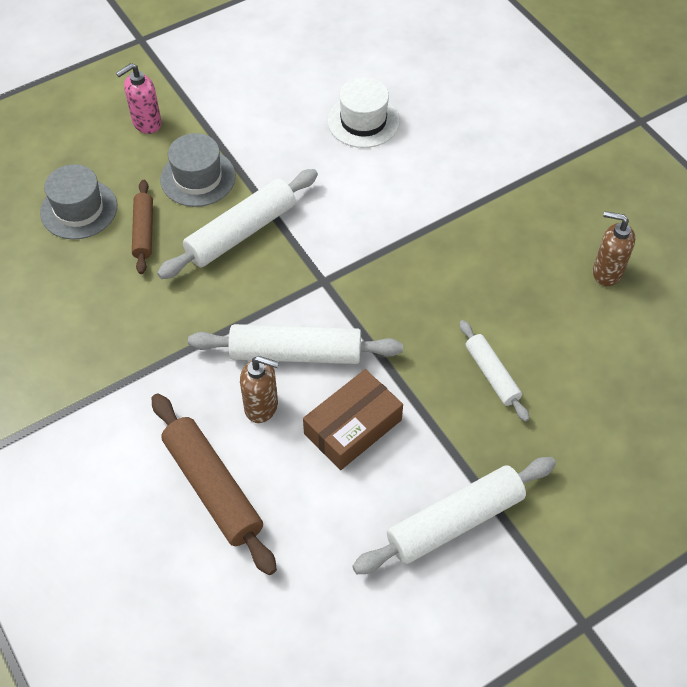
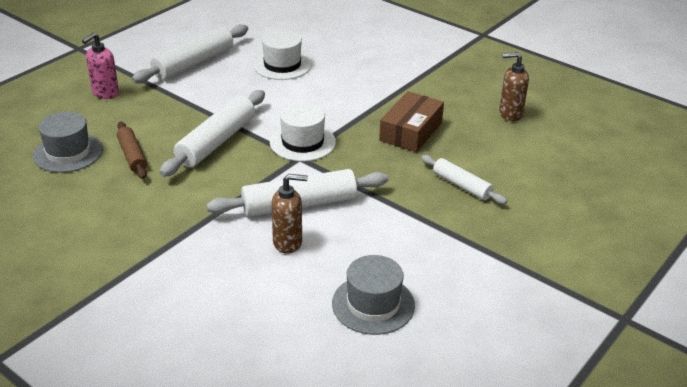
camera: 20 degrees left, 20 degrees down
brown rolling pin [152,393,277,575] -> none
grey hat [160,133,236,207] -> grey hat moved to [332,255,415,335]
brown box [303,369,403,470] -> brown box moved to [379,91,444,152]
white rolling pin [352,457,556,574] -> white rolling pin moved to [132,24,248,84]
none -> white hat [270,102,336,161]

